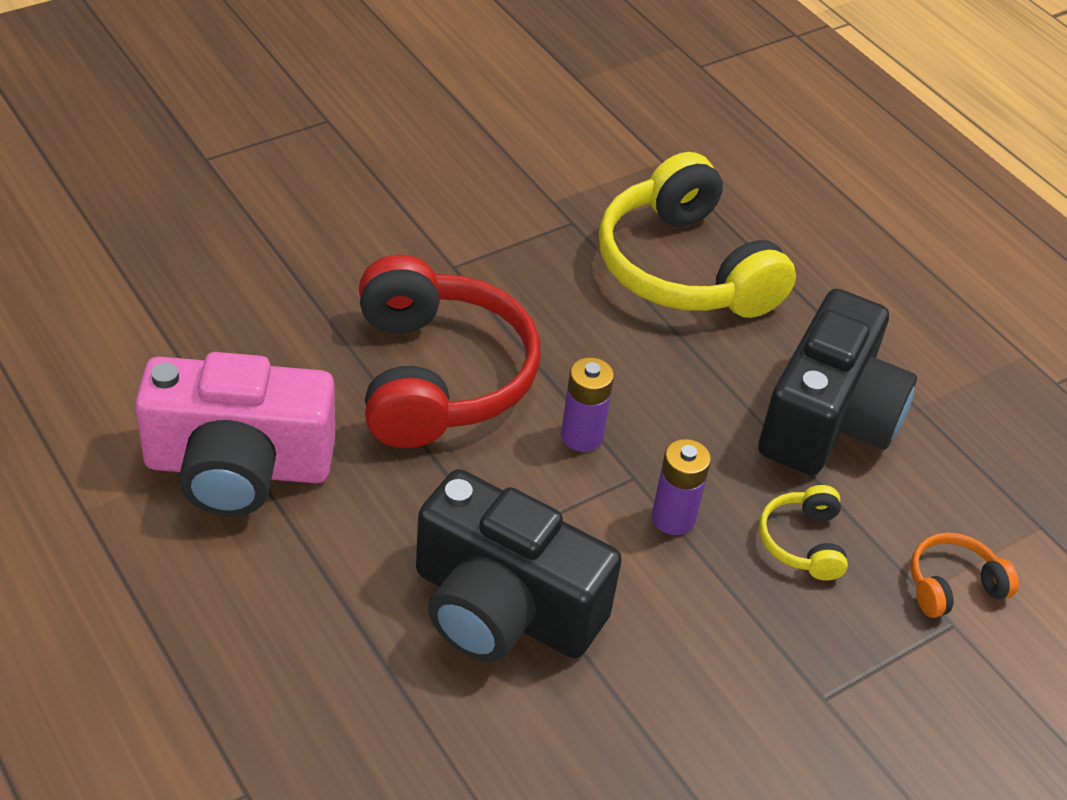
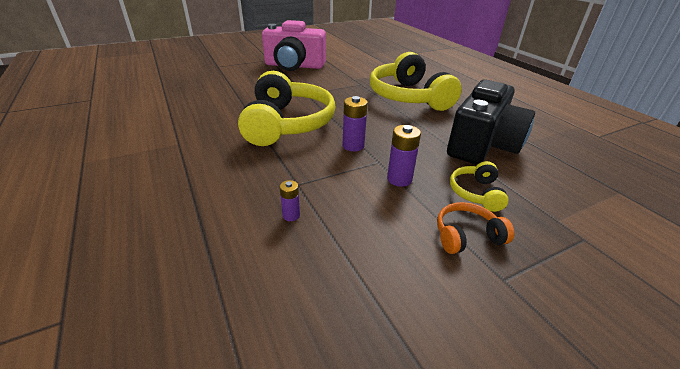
camera: 10 degrees right, 10 degrees down
pink camera [135,352,335,516] -> pink camera moved to [262,20,326,71]
red headphones [359,254,540,448] -> yellow headphones [238,71,335,146]
black camera [416,469,622,662] -> purple battery [280,180,300,221]
orange headphones [910,533,1019,618] -> orange headphones moved to [437,202,514,254]

